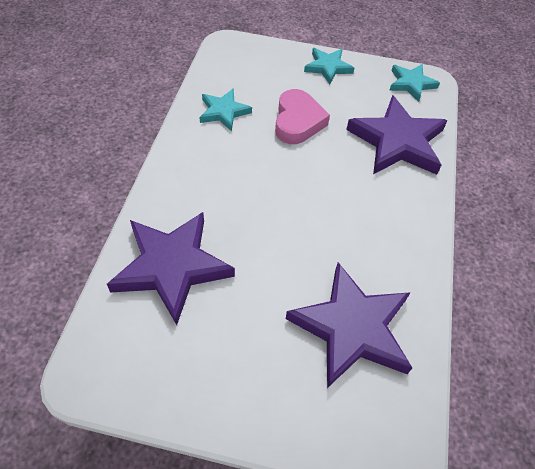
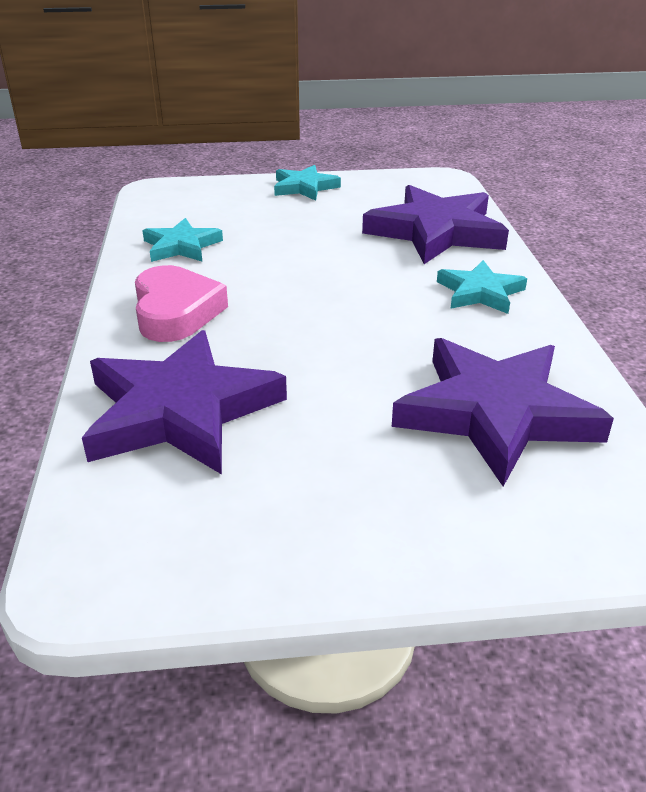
camera: 15 degrees left, 20 degrees down
pink heart [275,89,330,144] -> pink heart moved to [135,265,228,342]
turquoise star [389,64,440,102] -> turquoise star moved to [437,260,527,314]

